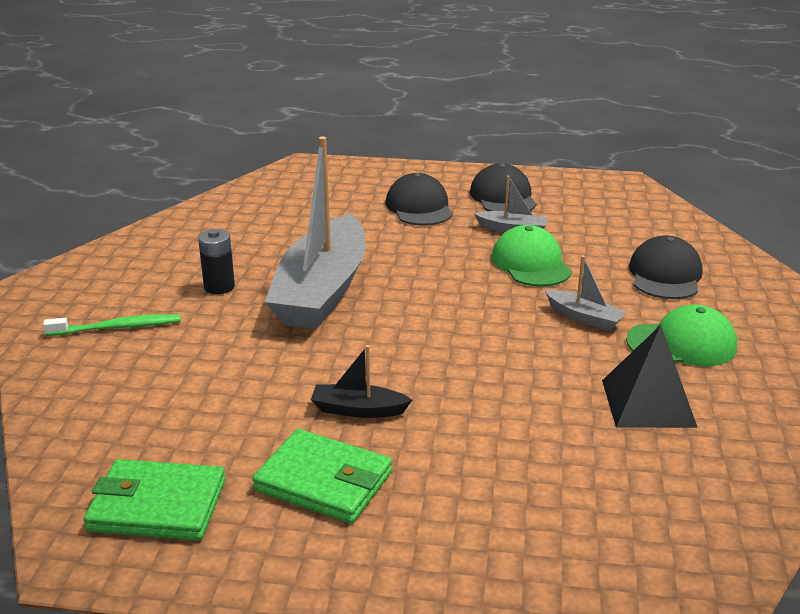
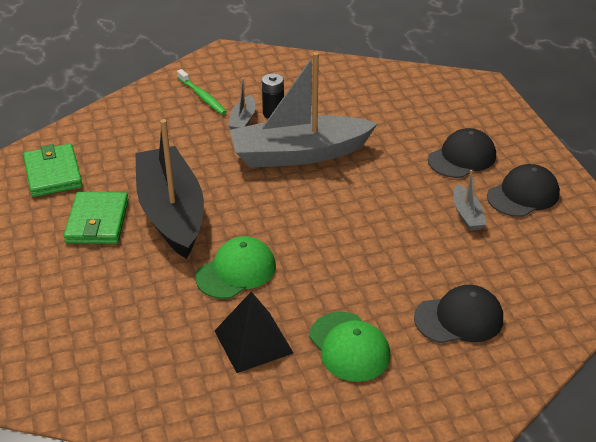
camera: 65 degrees right, 10 degrees up
black boat [311,345,412,418] -> black boat [135,119,204,259], size x2.41
green cap [492,225,572,287] -> green cap moved to [195,236,276,299]
grey boat [545,255,627,331] -> grey boat moved to [228,78,255,129]

